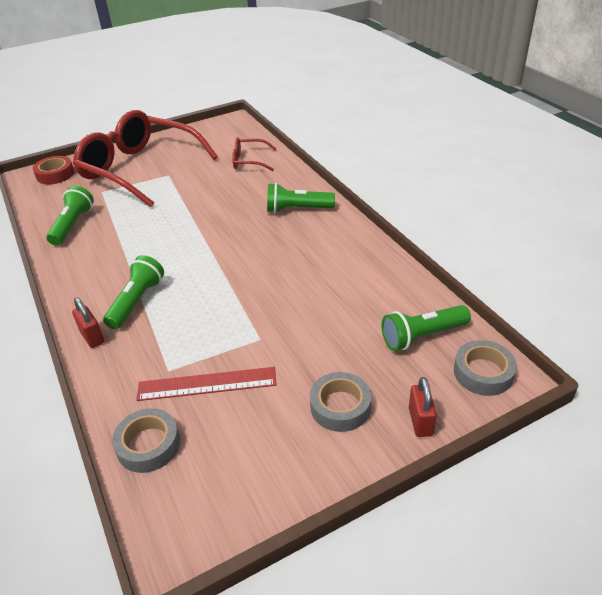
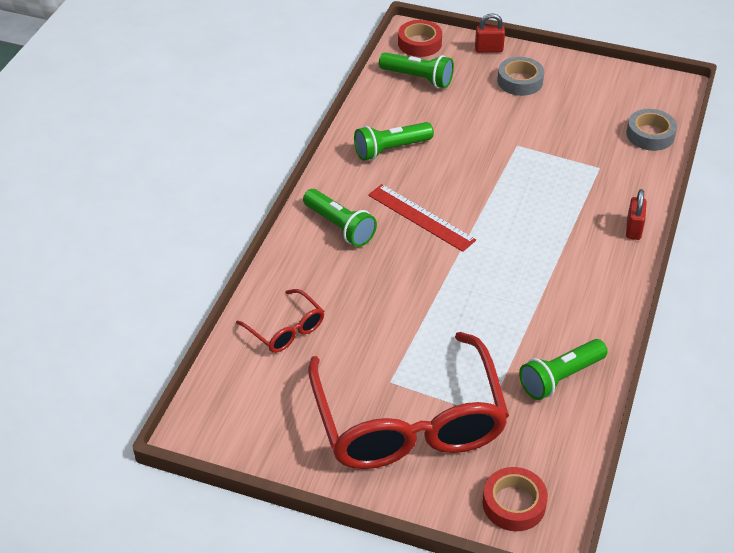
camera: 135 degrees left, 5 degrees up
green flashlight [103,255,164,330] -> green flashlight moved to [354,122,434,161]
red ruler [136,367,277,401] -> red ruler moved to [368,184,476,252]
red padlock [409,377,437,437] -> red padlock turned 45 degrees clockwise [475,13,505,53]
grey tape [454,340,517,396] -> red tape [398,20,442,57]

